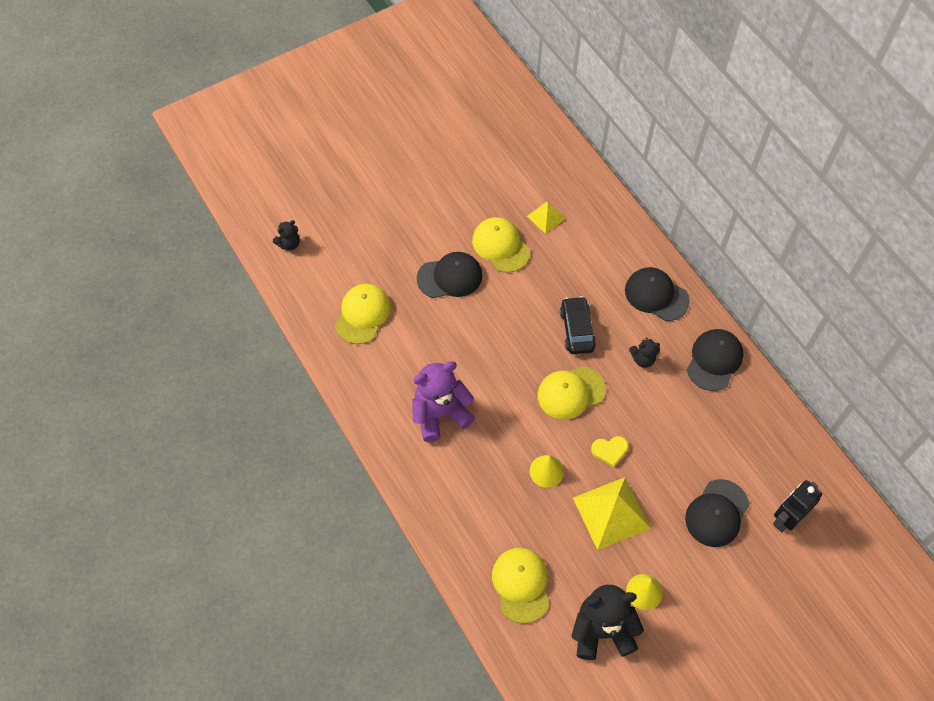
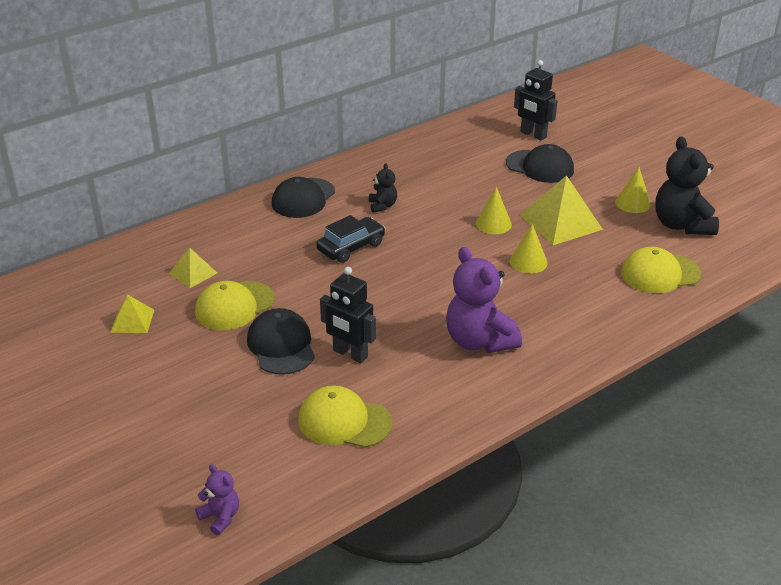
camera: 95 degrees left, 25 degrees down
black teddy bear [273,220,300,251] -> purple teddy bear [195,464,239,535]
yellow cap [538,366,606,420] -> none
black car [560,296,596,354] -> black car turned 150 degrees clockwise [316,215,385,263]
yellow heart [591,436,629,468] -> yellow cone [476,187,512,234]
black cap [687,329,743,391] -> none
none -> yellow pyramid [110,295,154,333]
none -> black robot [320,267,376,363]

